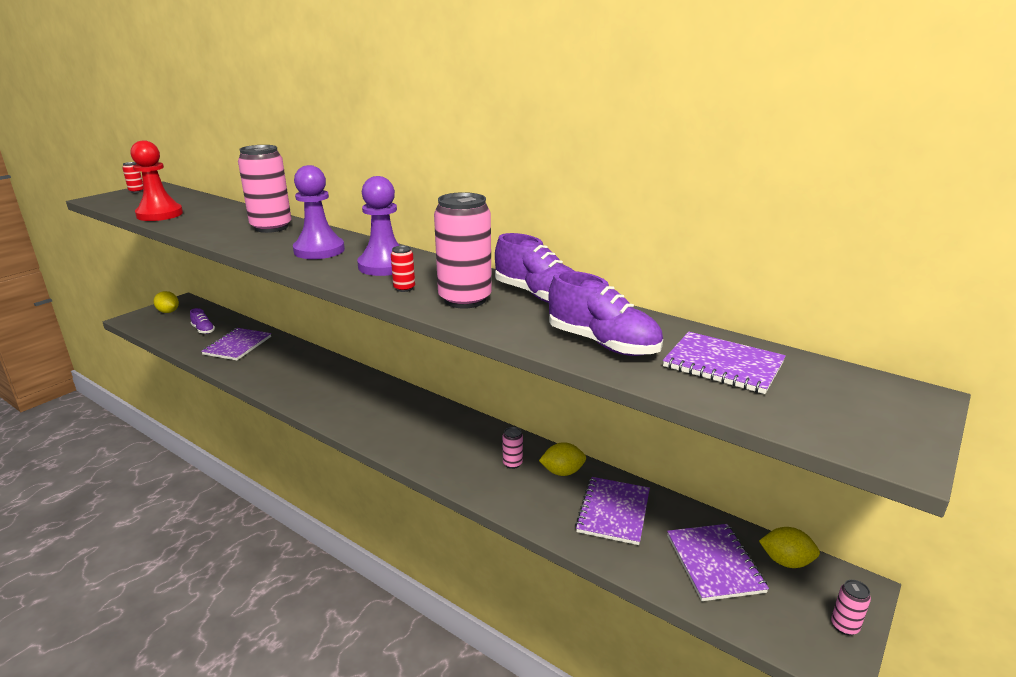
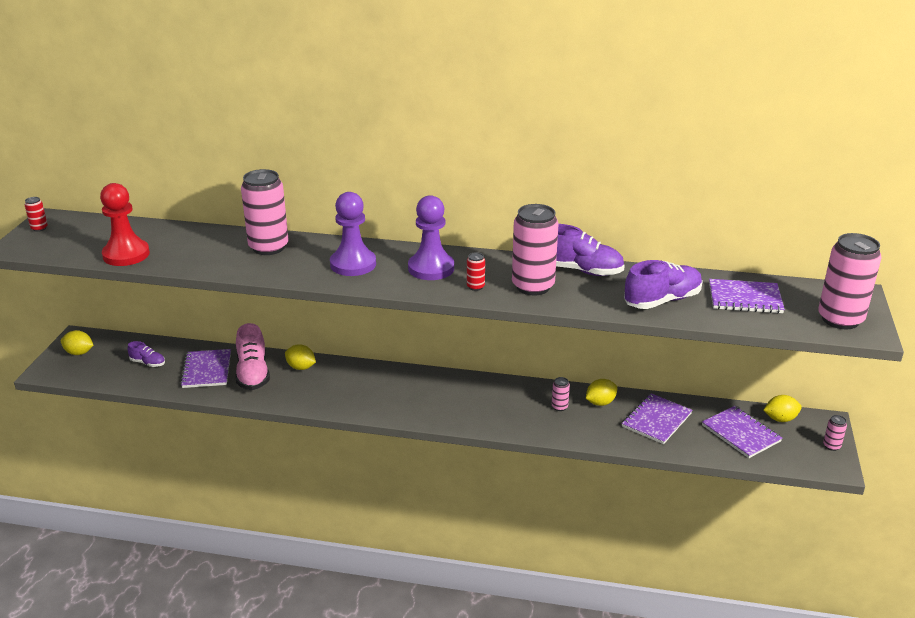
camera: 25 degrees left, 5 degrees up
purple shoe [549,271,663,356] -> purple shoe turned 45 degrees counterclockwise [624,260,703,309]
purple notebook [575,477,650,545] -> purple notebook turned 45 degrees clockwise [622,393,692,444]
none -> pink shoe [236,323,270,390]
none -> yellow lemon [285,344,316,370]
none -> pink can [818,233,882,329]

